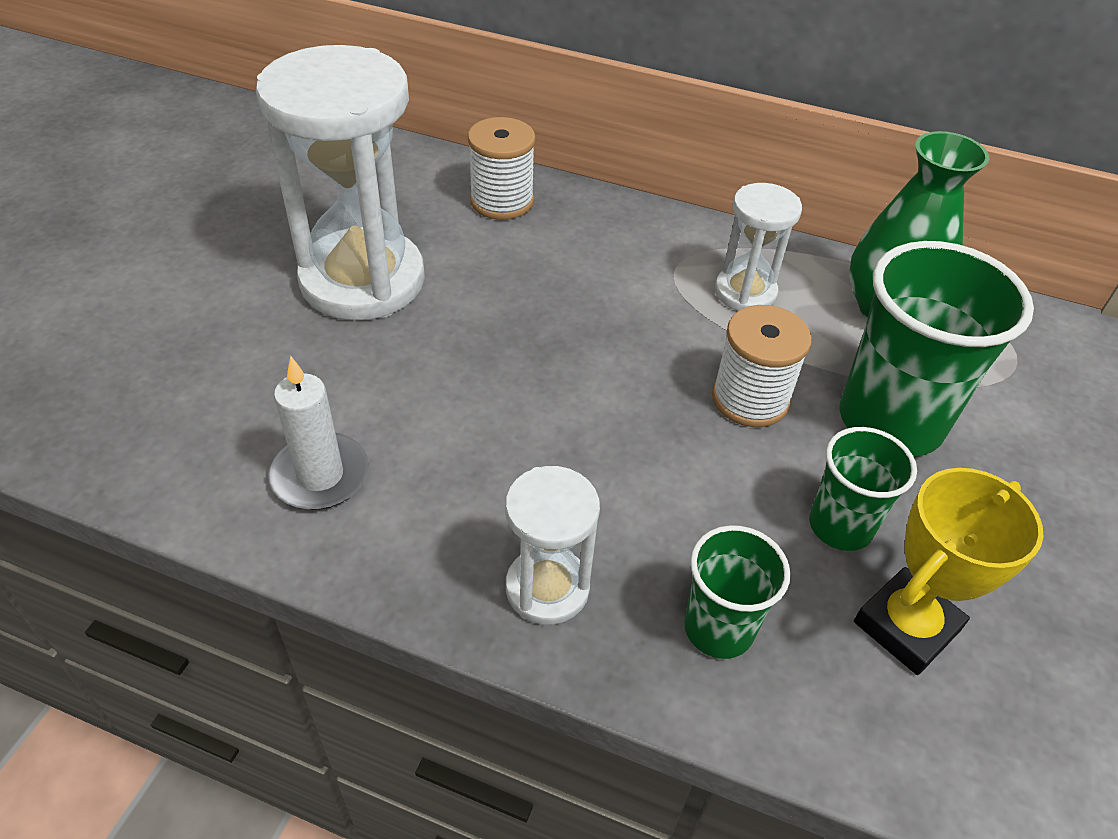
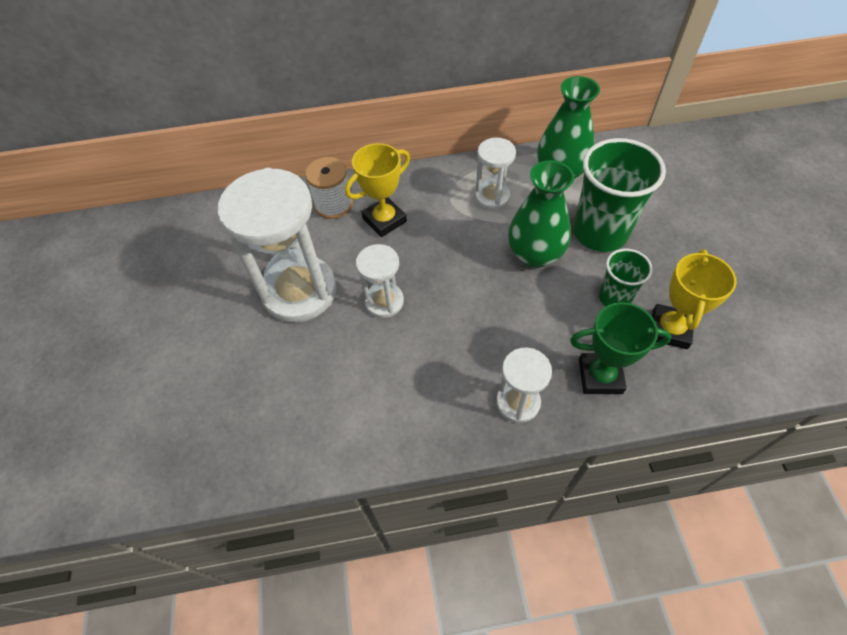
camera: 25 degrees left, 10 degrees up
white candle [268,356,369,510] -> none
green cup [684,525,790,659] -> green trophy [570,302,672,394]
white spool [712,305,812,427] -> green vase [508,160,574,268]
none -> yellow trophy [345,143,410,237]
none -> white hourglass [356,244,404,318]

